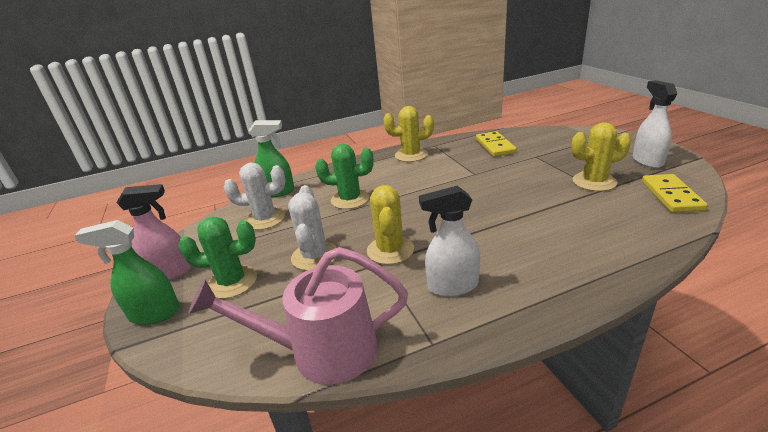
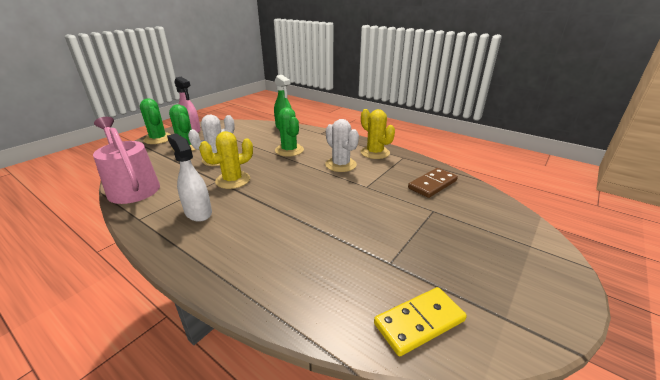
camera: 55 degrees right, 0 degrees up
green spray bottle [74,220,180,325] -> green cactus [140,99,171,144]
white cactus [224,163,286,230] -> white cactus moved to [325,119,359,172]
yellow domino [476,131,517,157] -> brown domino [408,168,458,198]
yellow cactus [571,122,631,191] -> none
white spray bottle [633,80,677,168] -> none

